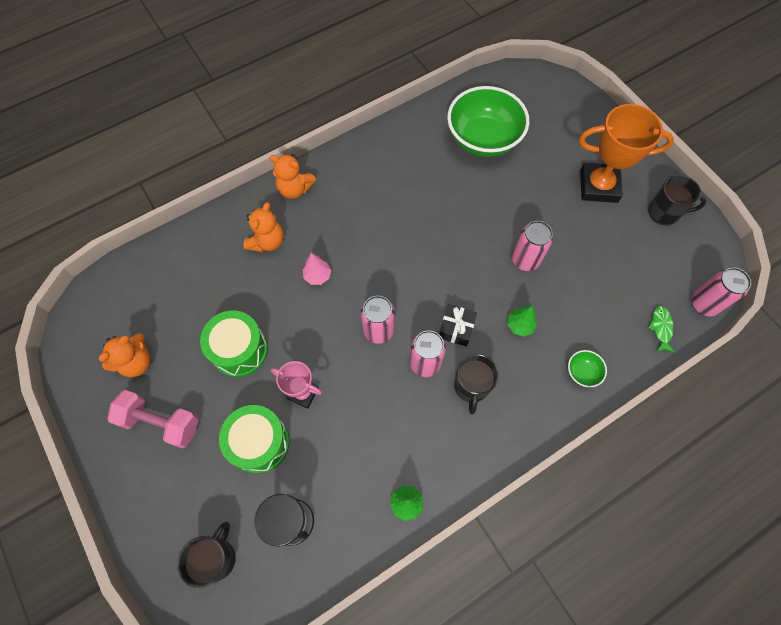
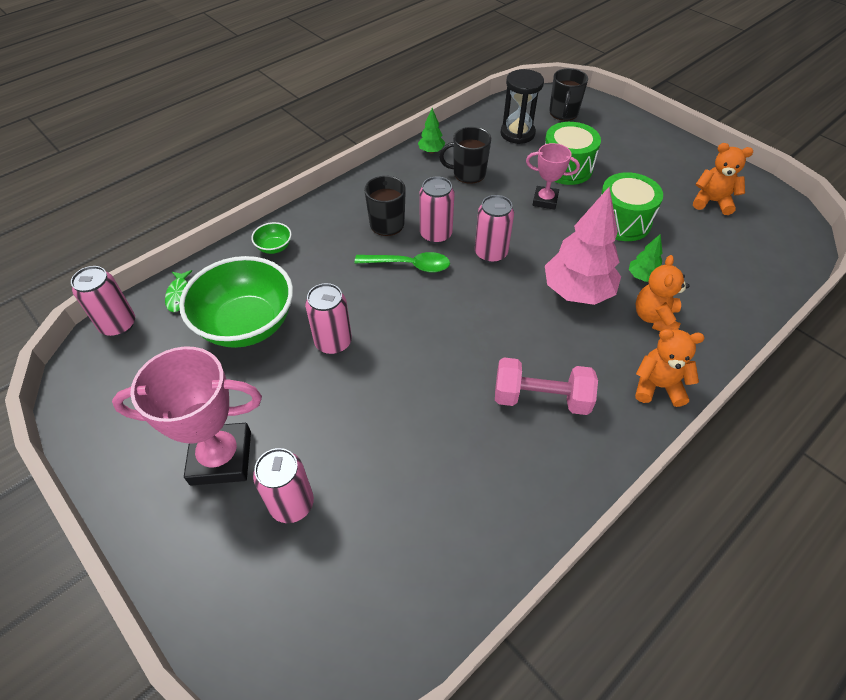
camera: 170 degrees right, 15 degrees down
orange teddy bear [99,333,151,377] -> orange teddy bear turned 75 degrees clockwise [693,143,753,215]
pink dumbbell [108,390,199,448] -> pink dumbbell moved to [495,357,598,415]
pink tree [303,253,331,285] -> pink tree [545,187,621,305], size x2.21
black gift [439,304,477,347] -> green spoon [355,252,450,272]
green bowl [447,86,529,157] -> green bowl moved to [179,256,293,348]
green tree [507,306,537,337] -> green tree moved to [629,234,663,282]
orange trophy [579,104,674,203] -> pink trophy [112,347,262,486]
black mug [648,175,706,225] -> black mug moved to [439,127,491,184]
none -> pink can [253,448,314,523]

